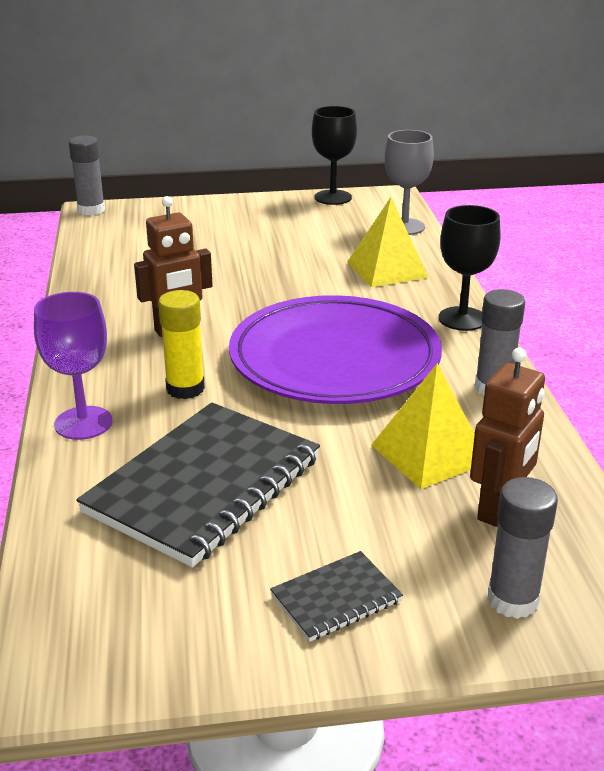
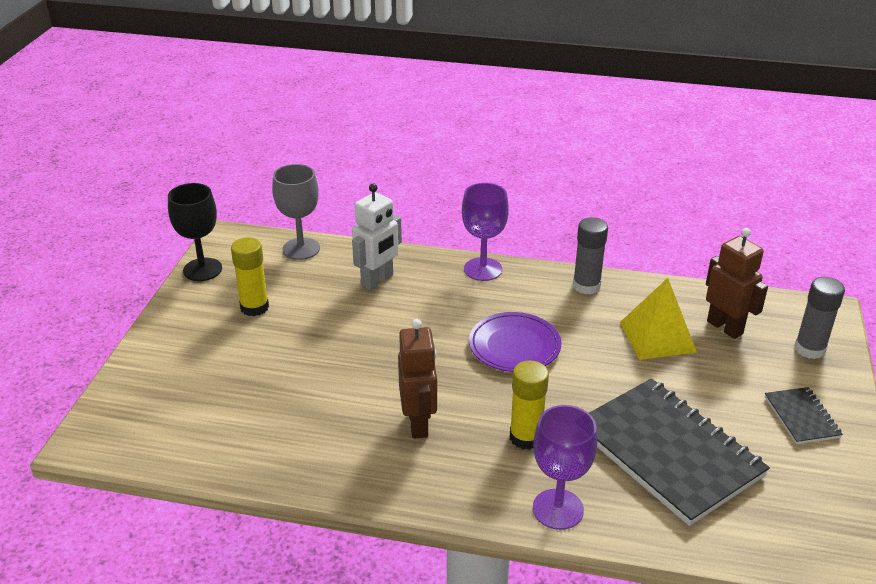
camera: 70 degrees left, 5 degrees up
grey glue stick [69,135,105,215] -> none
purple plate [229,295,442,404] -> purple plate [469,312,561,372], size x0.53
yellow pyramid [347,197,429,287] -> white robot [352,184,402,290]
black goblet [438,205,501,331] -> purple goblet [462,183,509,281]
none -> yellow glue stick [231,237,269,316]

